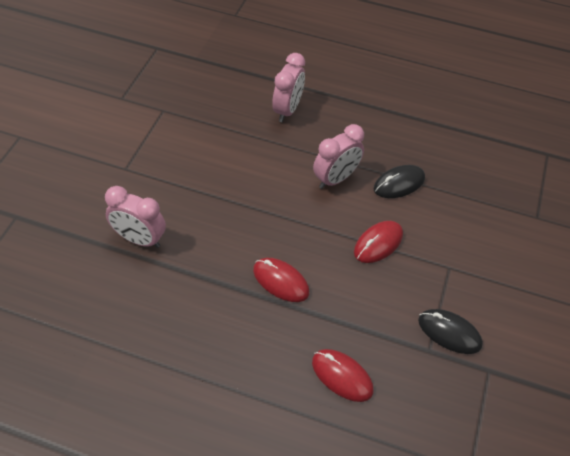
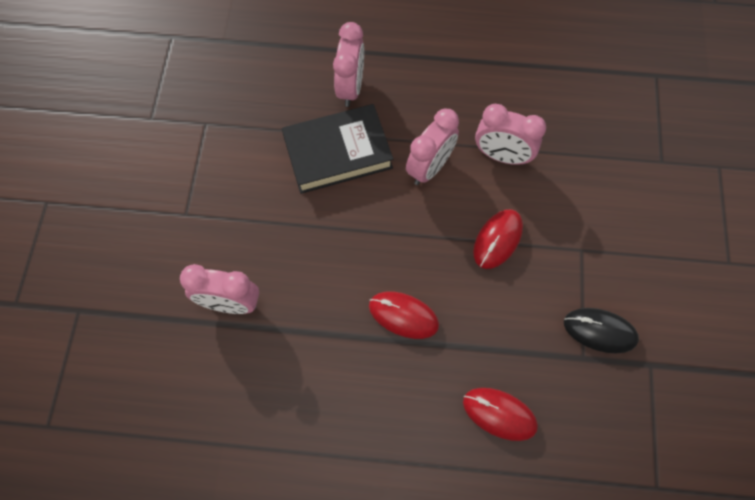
camera: 10 degrees left, 15 degrees up
black mouse [374,165,425,198] -> pink clock [475,104,546,165]
none -> black book [282,104,393,194]

